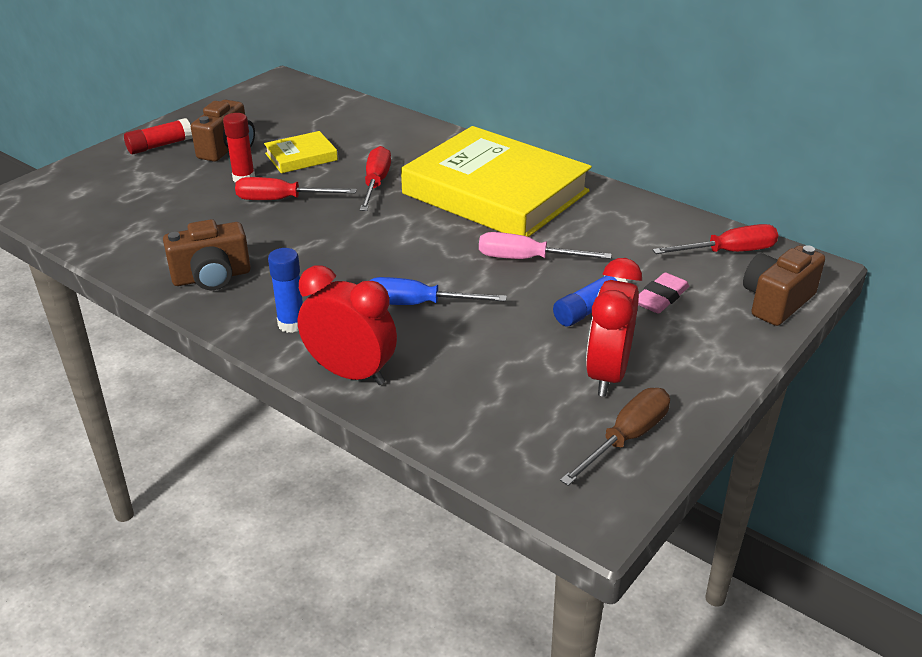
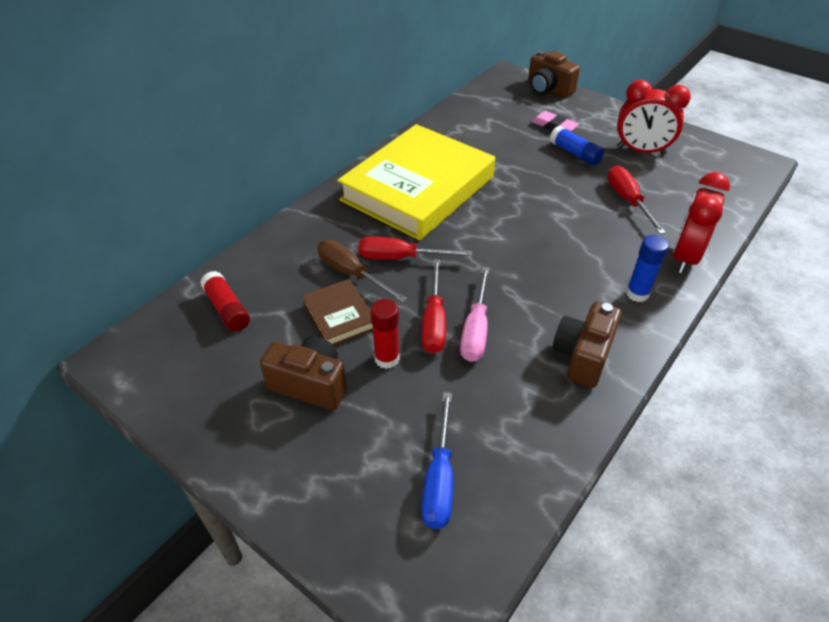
camera: 90 degrees left, 10 degrees up
red glue stick [124,118,192,154] -> red glue stick moved to [200,271,250,332]
brown camera [163,219,251,290] -> brown camera turned 135 degrees counterclockwise [553,302,622,388]
yellow book [264,131,338,173] -> brown book [302,279,373,346]
blue screwdriver [369,277,507,305] -> blue screwdriver moved to [421,392,453,529]
pink screwdriver [479,232,612,259] -> pink screwdriver moved to [460,267,489,362]
brown screwdriver [560,388,670,486] -> brown screwdriver moved to [317,240,407,303]
red screwdriver [653,224,778,254] -> red screwdriver moved to [608,166,666,234]

